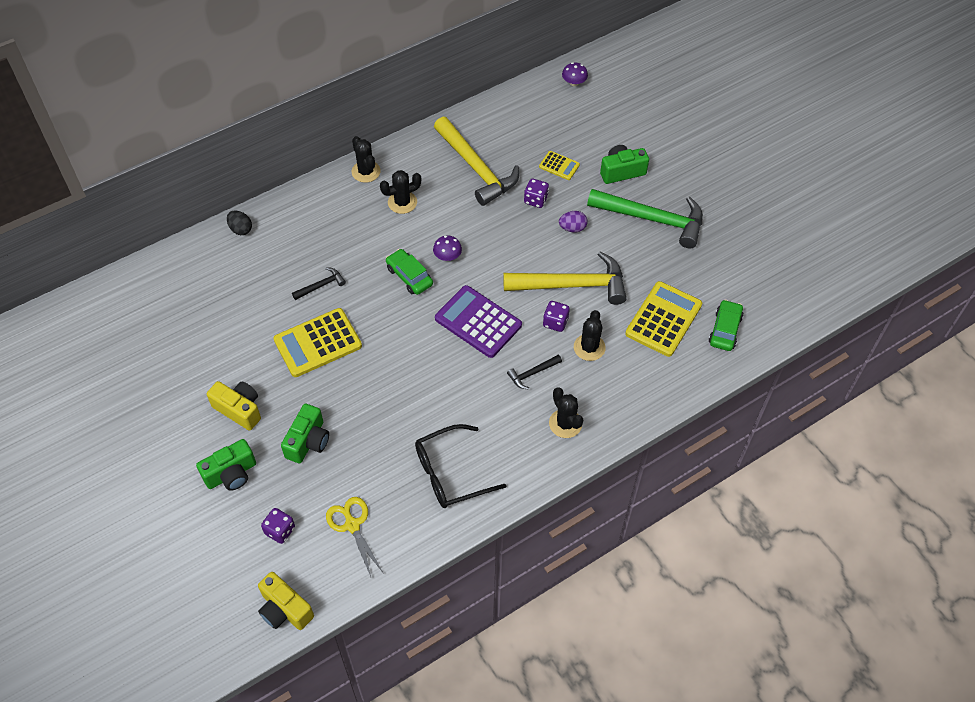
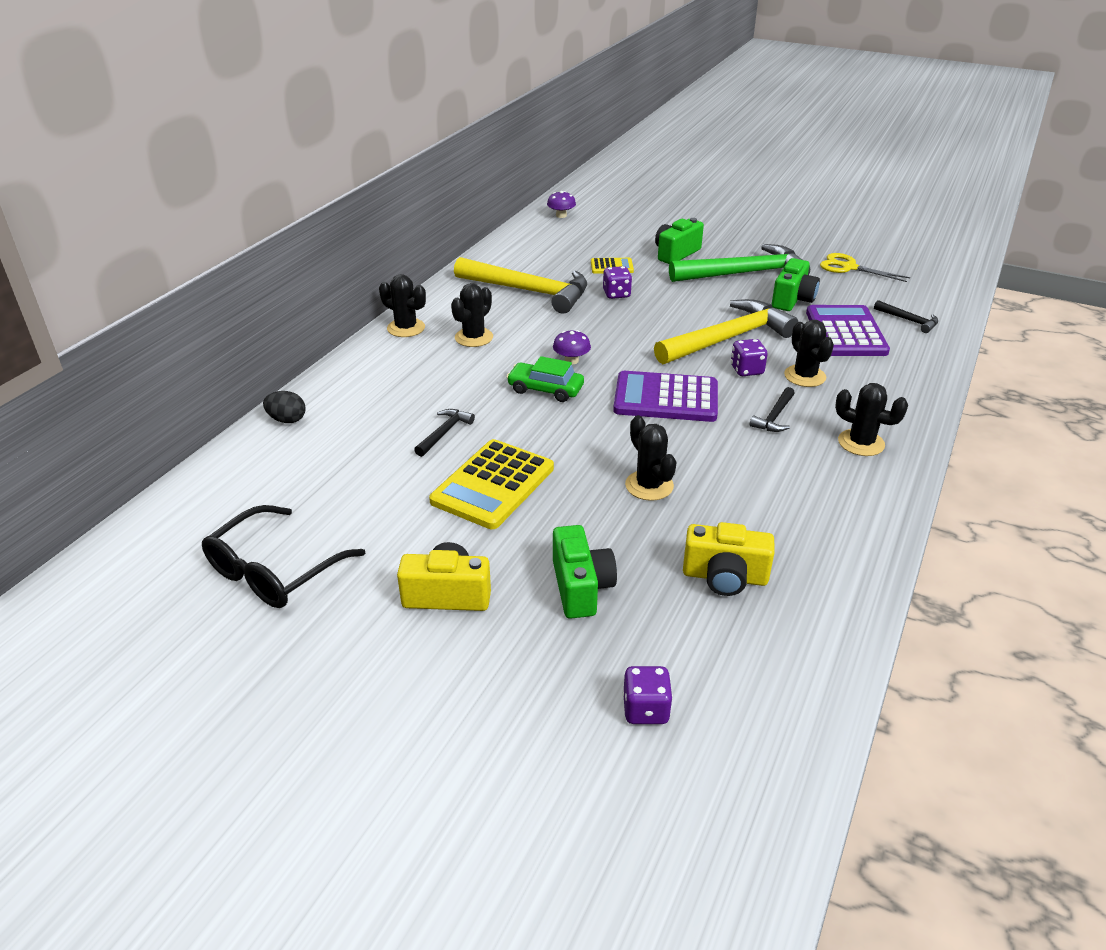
camera: 30 degrees left, 20 degrees down
green camera [196,439,256,491] -> green camera moved to [772,258,820,311]
yellow camera [258,572,314,630] -> yellow camera moved to [683,522,774,596]
yellow scissors [326,497,383,577] -> yellow scissors moved to [820,253,910,282]
black glasses [415,424,507,508] -> black glasses moved to [202,505,365,608]
purple egg [559,211,588,232] -> none
yellow calculator [625,281,702,357] -> purple calculator [806,305,890,356]
green car [709,300,744,351] -> black hammer [874,300,938,333]
none -> black cactus [625,415,677,501]

